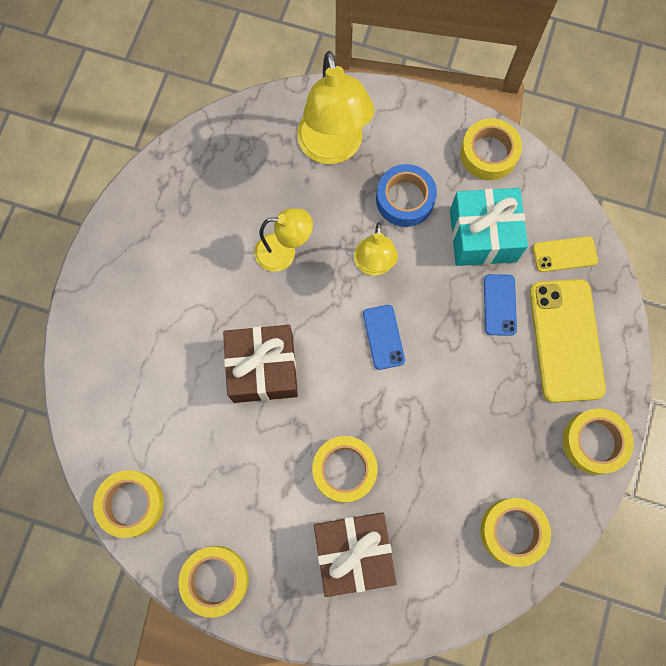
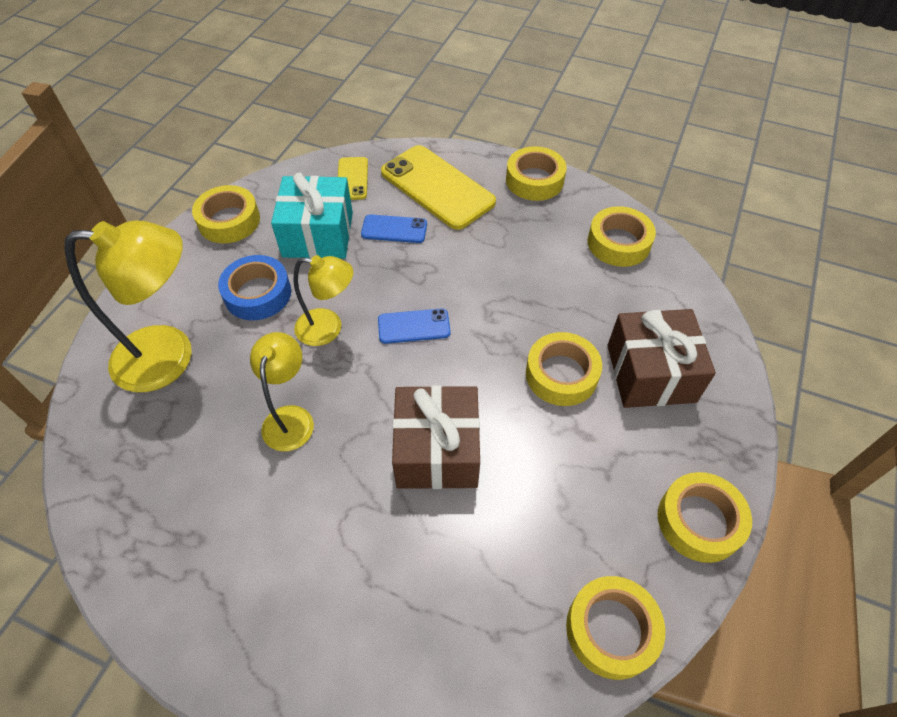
camera: 85 degrees left, 20 degrees down
yellow phone [530,279,606,403] -> yellow phone turned 45 degrees clockwise [381,145,496,230]

